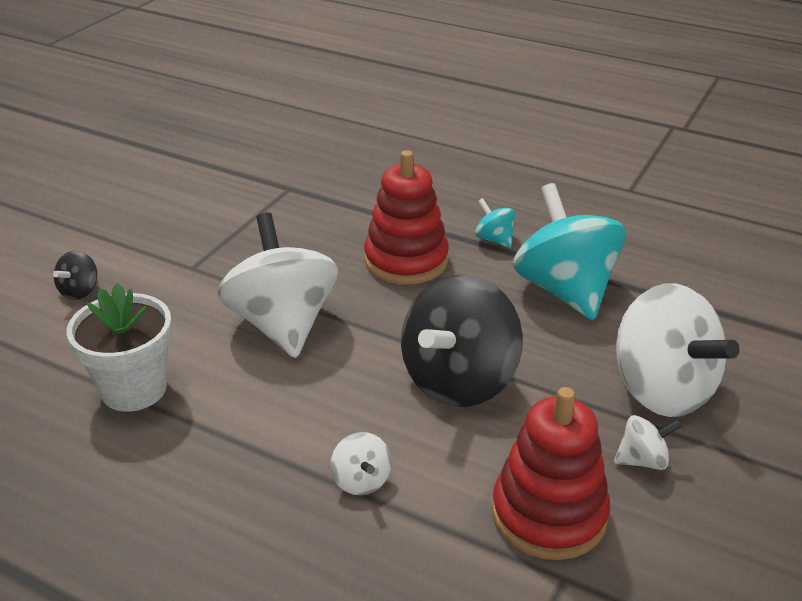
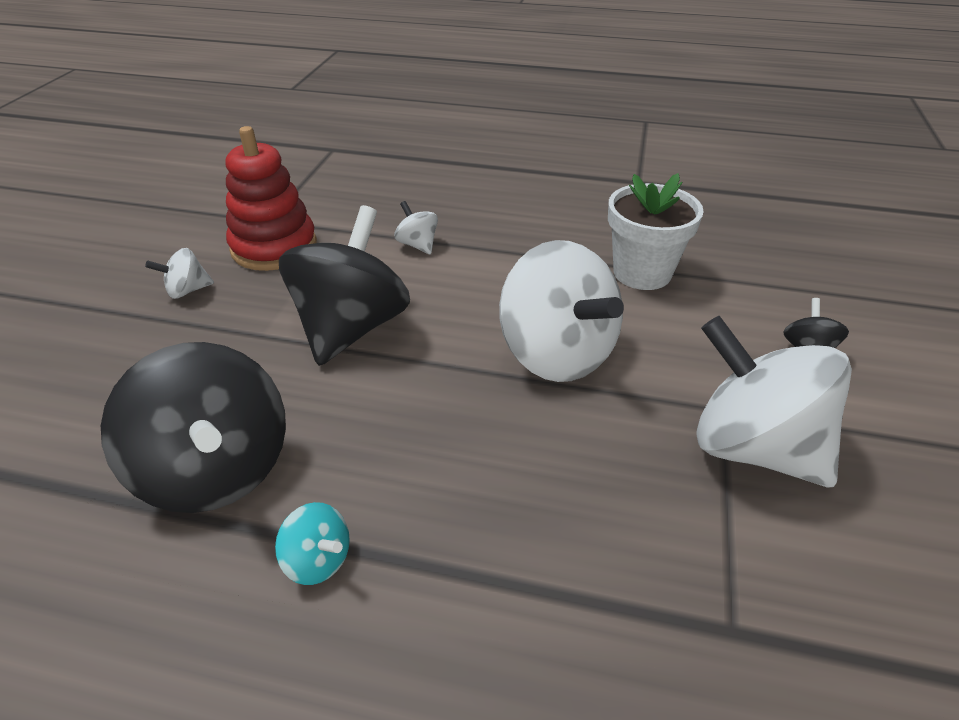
camera: 165 degrees right, 5 degrees up
red stacking toy [364,150,449,284] -> none
turquoise spinning top [513,183,626,320] -> black spinning top [101,342,286,513]
white spinning top [616,283,740,417] -> white spinning top moved to [696,316,852,487]

